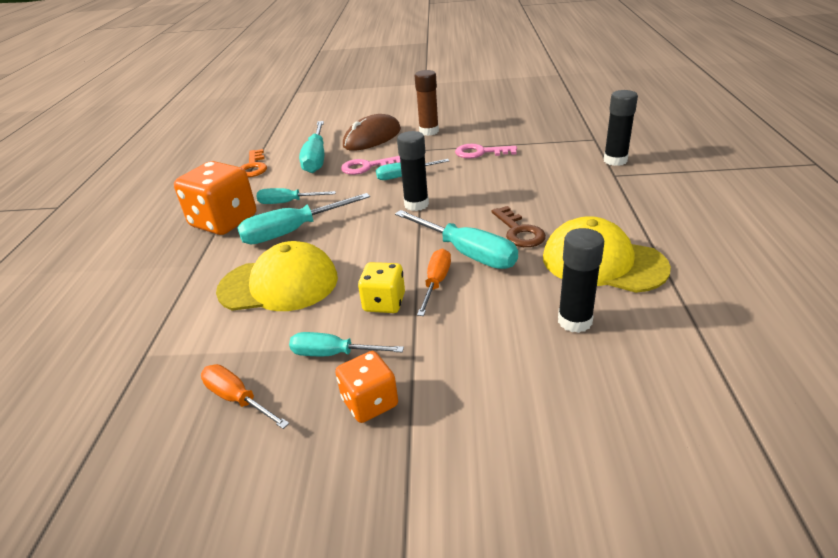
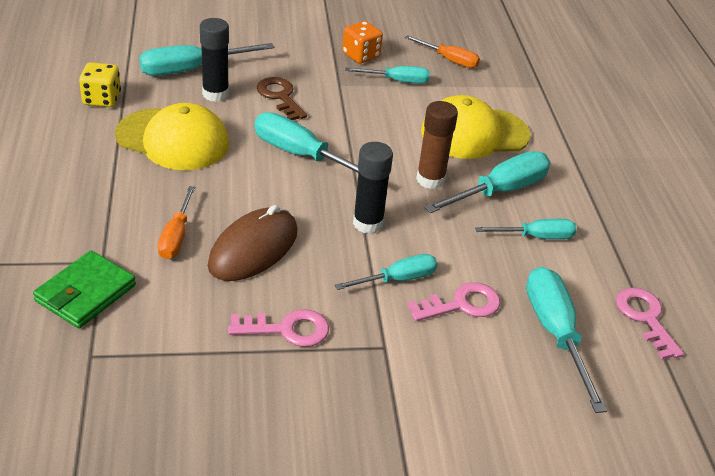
camera: 165 degrees right, 5 degrees up
orange dice [174,161,256,235] -> none
orange key [241,149,267,177] -> pink key [616,287,684,359]
brown mouse [343,114,401,151] -> brown mouse moved to [208,205,298,281]
yellow dice [358,262,405,313] -> yellow dice moved to [79,62,121,107]
brown glue stick [414,70,439,136] -> brown glue stick moved to [416,101,458,189]
orange screwdriver [417,248,451,316] -> orange screwdriver moved to [158,186,195,259]
brown key [491,206,546,247] -> brown key moved to [257,77,307,120]
black glue stick [604,90,638,166] -> green wallet [33,250,136,328]
none -> turquoise screwdriver [139,43,274,76]

